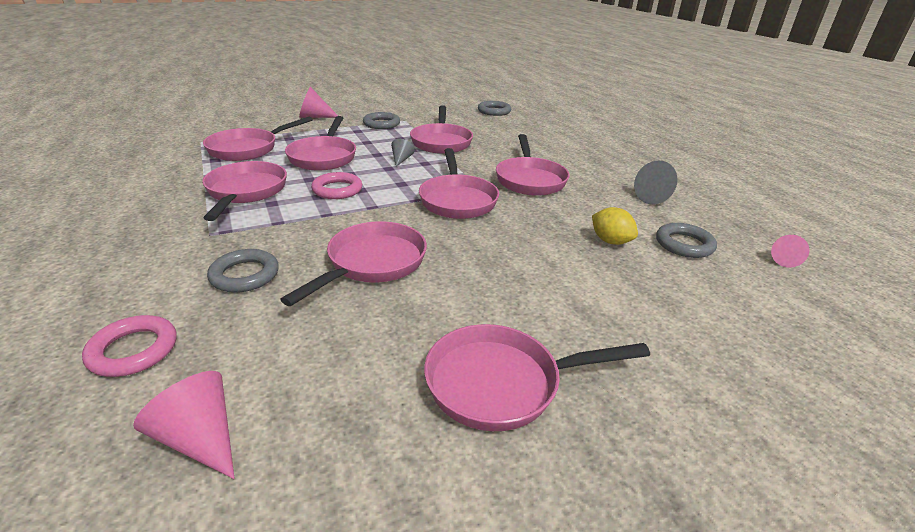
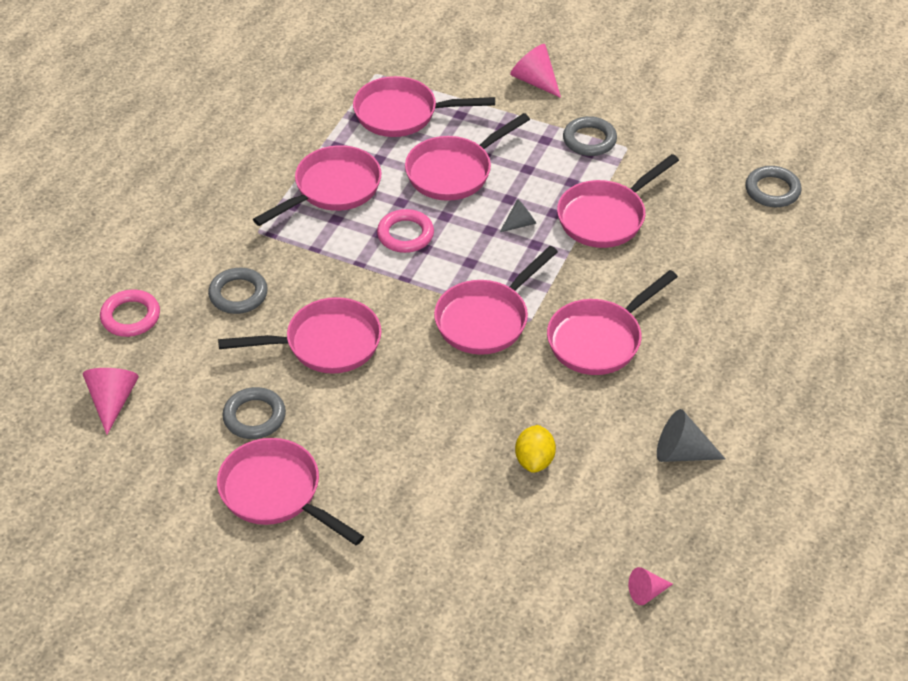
camera: 50 degrees right, 15 degrees up
grey ring [656,223,717,258] -> grey ring moved to [222,387,286,439]

